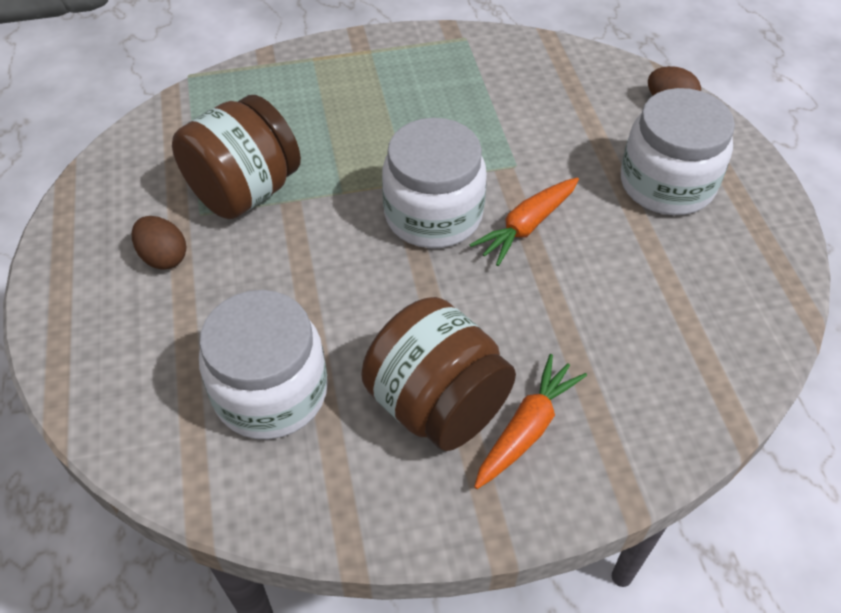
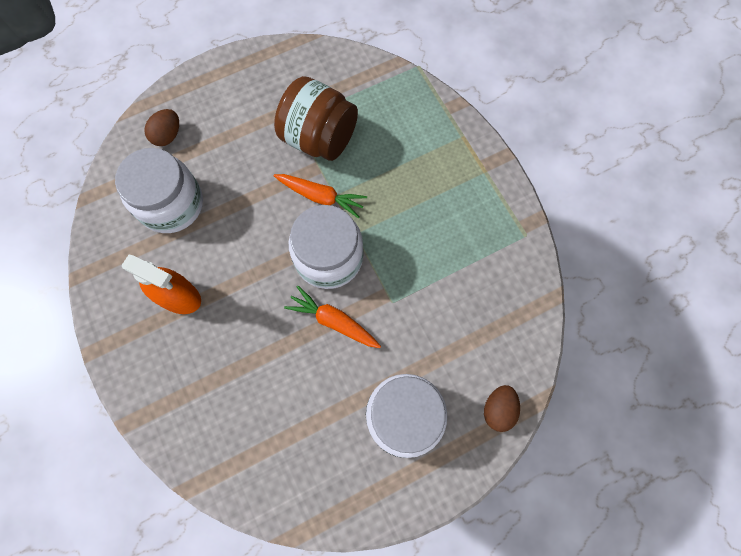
camera: 75 degrees right, 20 degrees up
brown egg [132,216,187,270] -> brown egg moved to [144,109,179,146]
brown jar [361,297,516,451] -> orange spray bottle [122,255,201,314]
orange carrot [474,354,587,489] -> orange carrot moved to [274,174,367,218]

